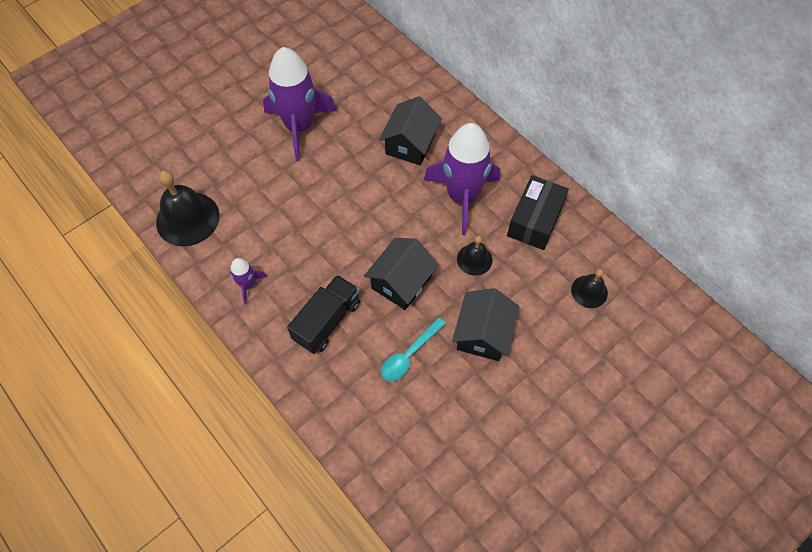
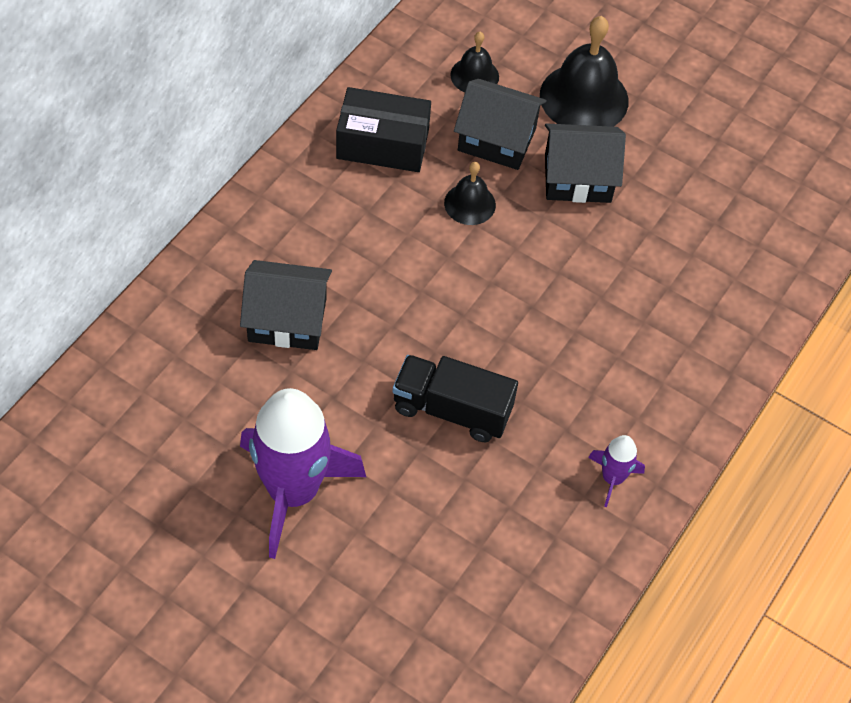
camera: 110 degrees left, 5 degrees down
black bell [156,171,219,247] -> black bell moved to [540,16,629,127]
black truck [287,275,360,354] -> black truck moved to [392,355,518,442]
black house [364,238,439,310] -> black house moved to [454,79,547,170]
turquoise spoon [381,317,446,382] -> none
purple rocket [424,123,500,235] -> none

